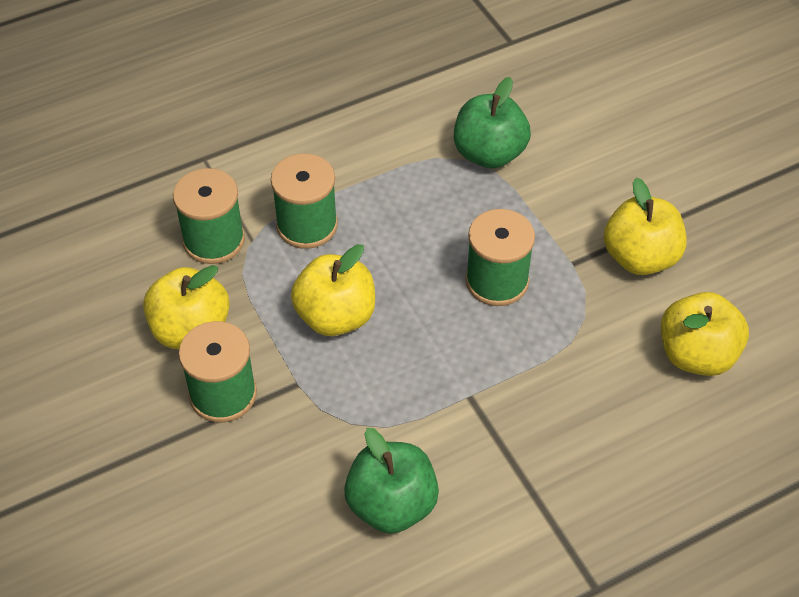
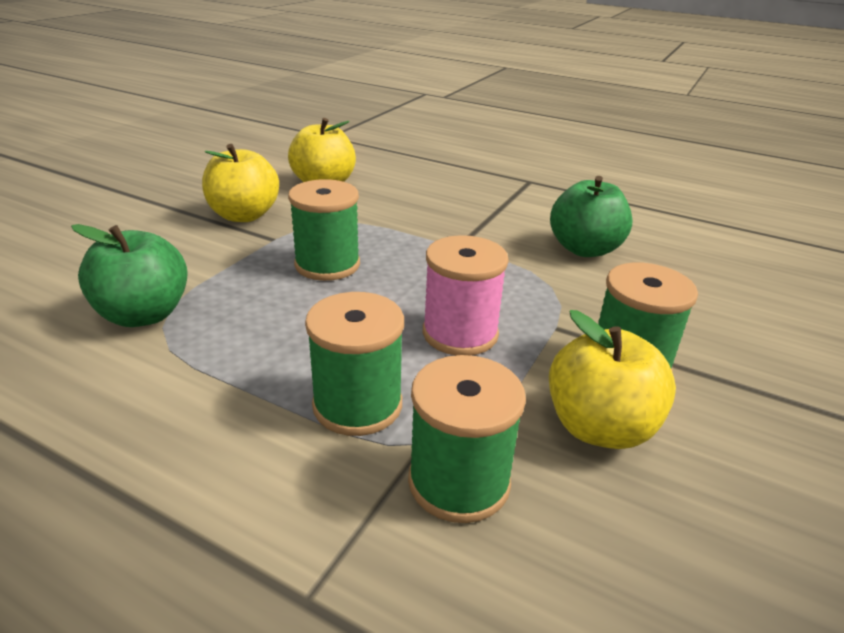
camera: 125 degrees left, 20 degrees down
yellow apple [291,244,375,336] -> pink spool [423,235,509,355]

